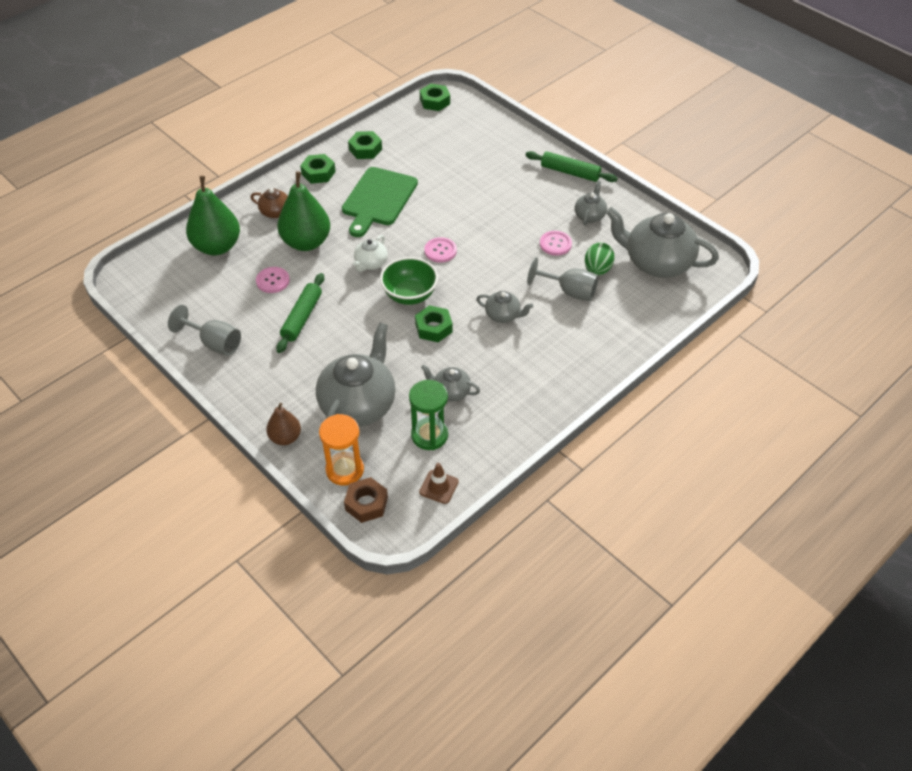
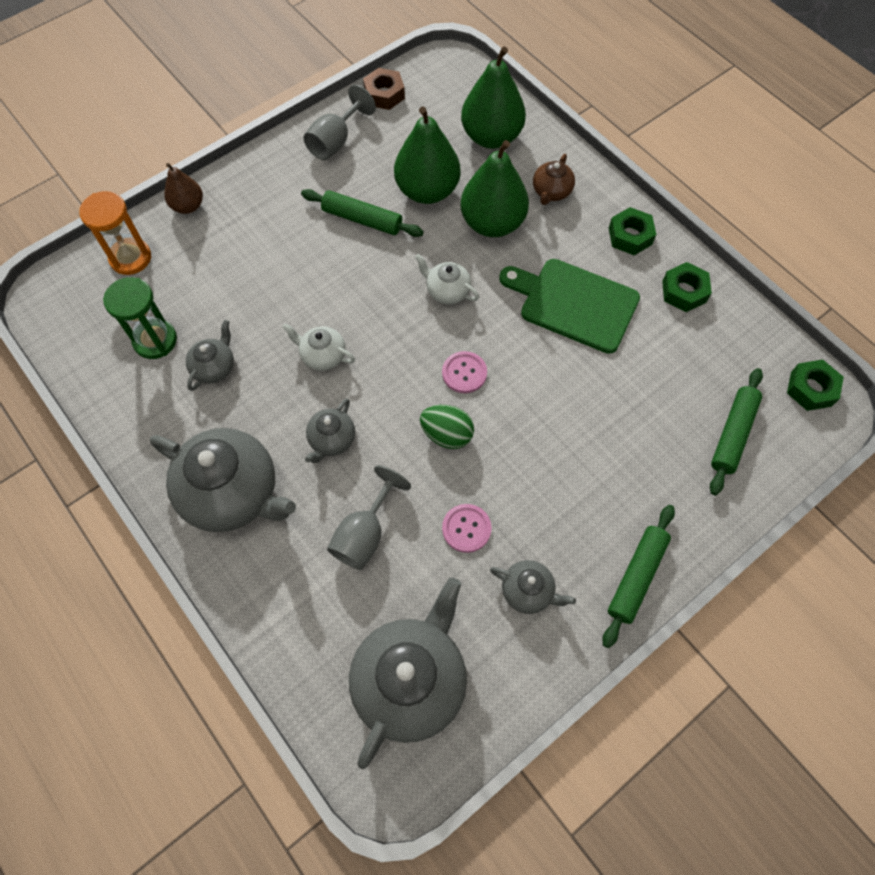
camera: 95 degrees right, 15 degrees up
pink button [256,267,290,293] -> green pear [394,107,460,204]
grey teapot [316,323,396,427] -> grey teapot moved to [150,428,296,532]
brown nut [344,477,388,523] -> brown nut moved to [363,68,405,110]
green bowl [380,257,438,305] -> none
green nut [415,305,453,342] -> white teapot [282,323,355,371]
brown traffic cone [419,463,459,504] -> none
green egg [585,242,615,276] -> green egg moved to [420,405,474,449]
none -> green rolling pin [710,368,763,495]

